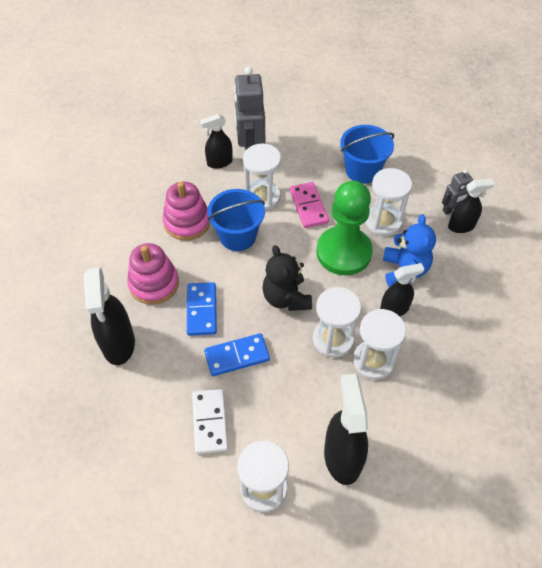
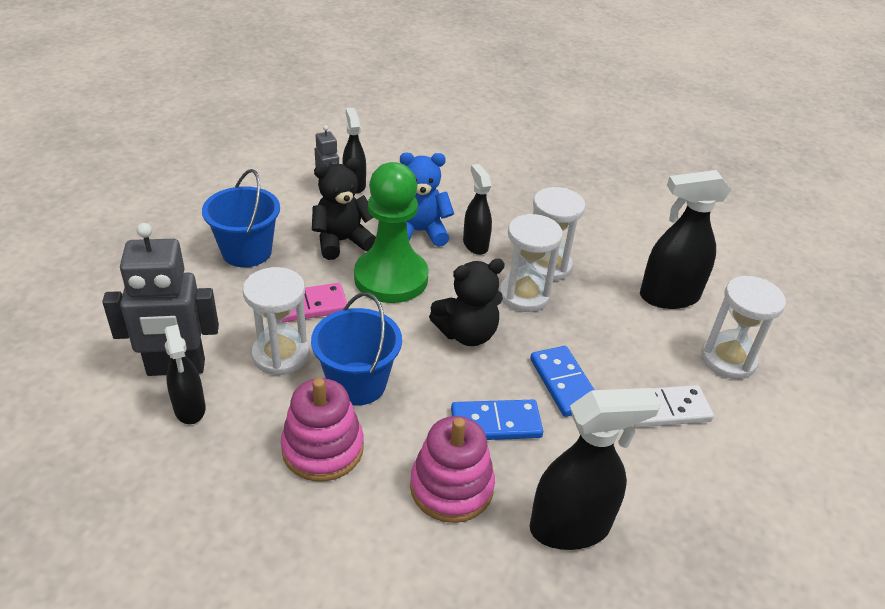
camera: 95 degrees left, 15 degrees down
white hourglass [366,168,412,236] -> black teddy bear [312,158,376,260]

